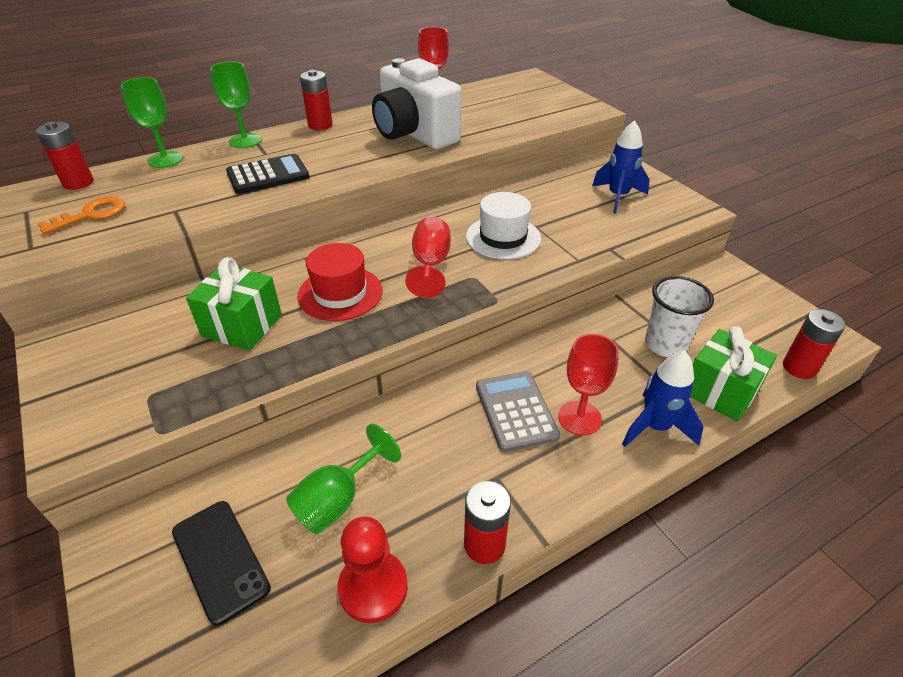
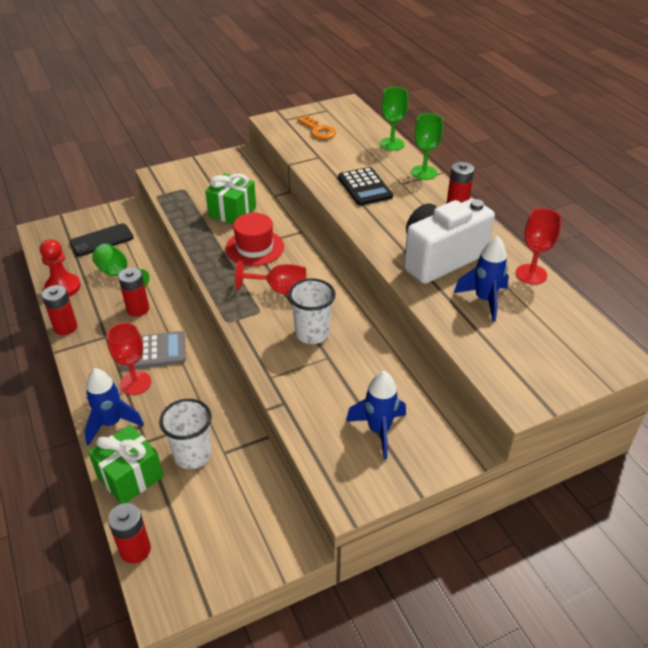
camera: 95 degrees right, 0 degrees up
red battery [36,122,94,190] -> red battery moved to [118,268,149,317]
white hat [466,192,541,259] -> white cup [288,279,335,344]
none -> blue rocket [454,236,509,322]

